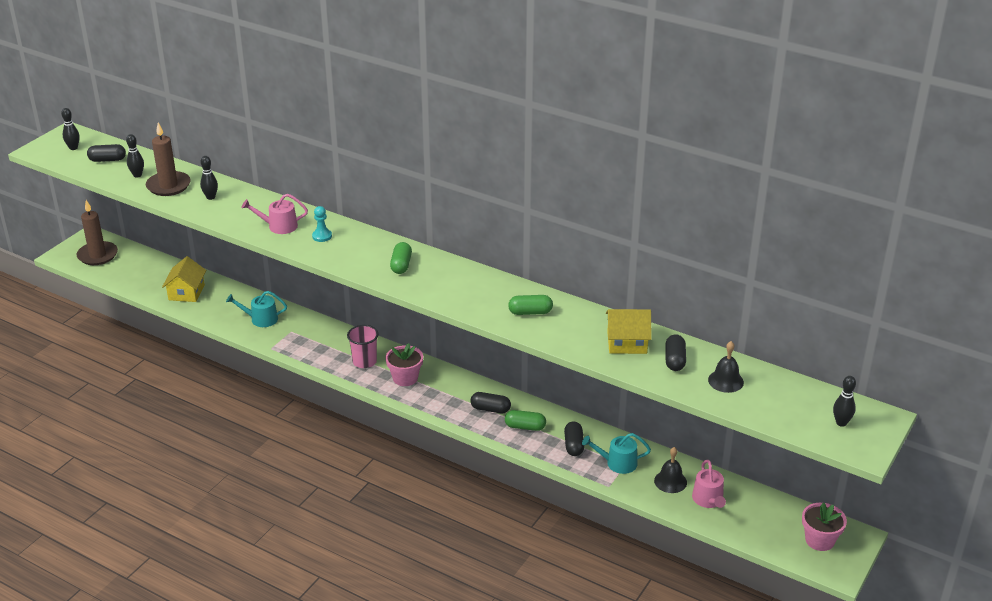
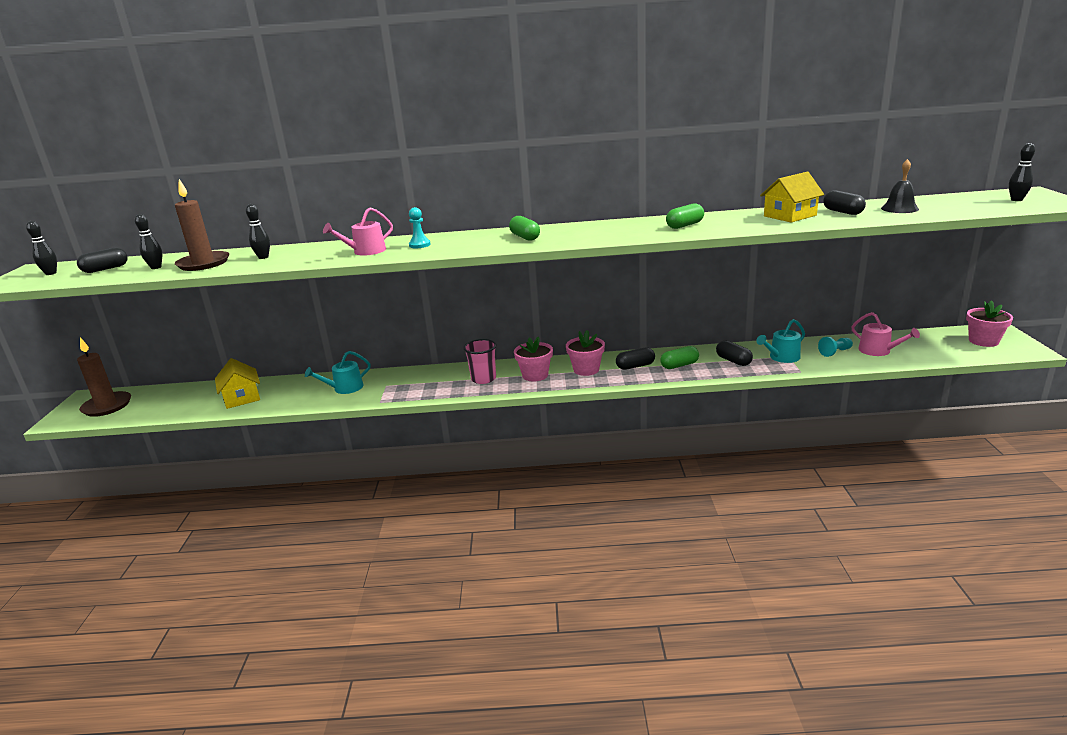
camera: 30 degrees left, 10 degrees down
black bell [654,447,687,493] -> turquoise pawn [818,337,853,357]
none -> pink flower pot [566,330,605,376]

